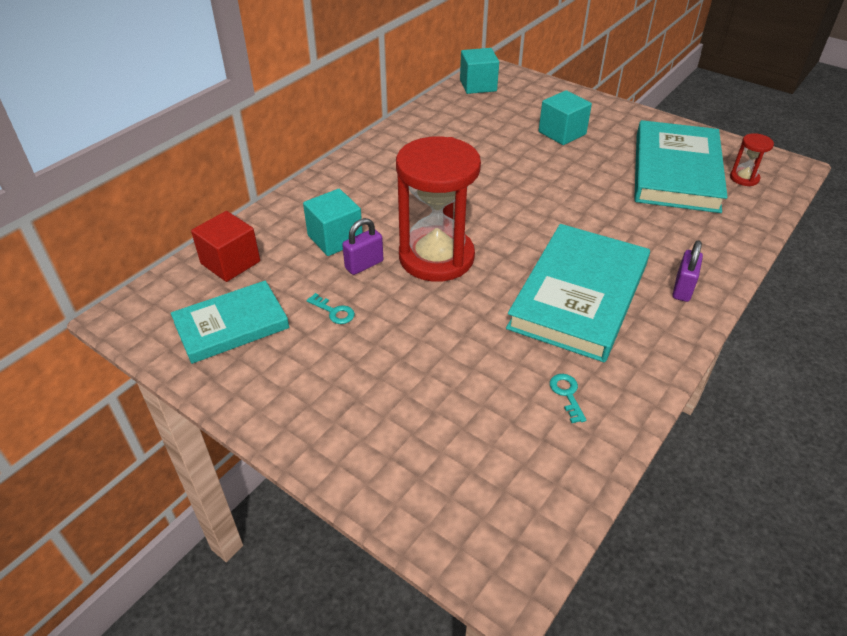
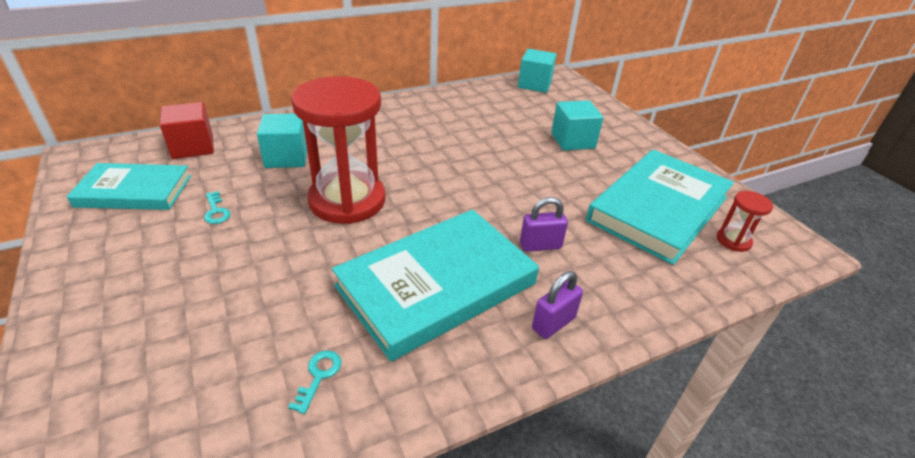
camera: 25 degrees right, 5 degrees down
purple padlock [342,218,383,275] -> purple padlock moved to [520,197,568,252]

